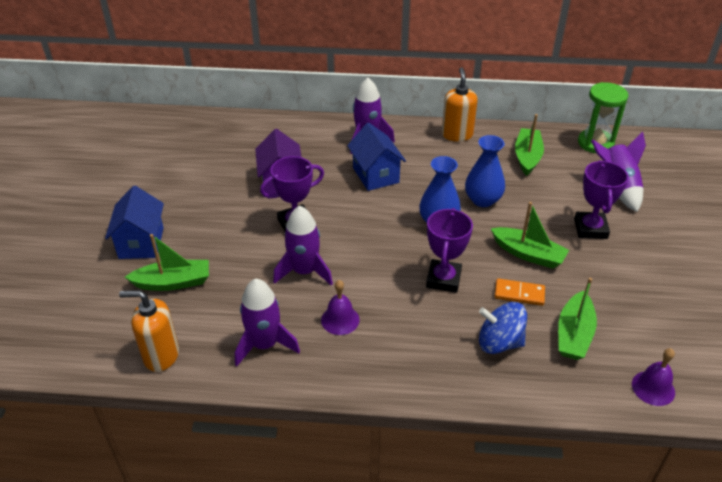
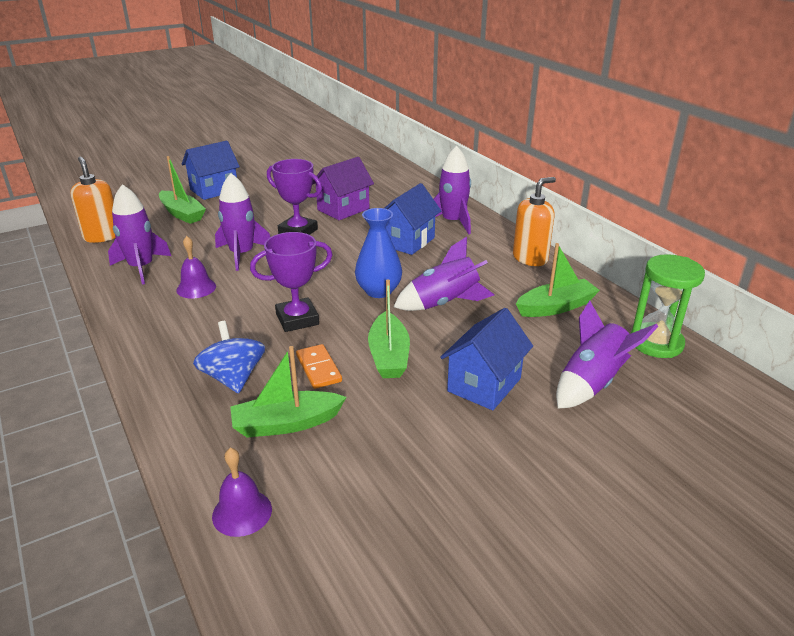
camera: 55 degrees right, 10 degrees down
blue vase [465,135,505,207] -> purple rocket [394,237,494,311]
purple trophy [574,160,629,239] -> blue house [440,308,533,410]

